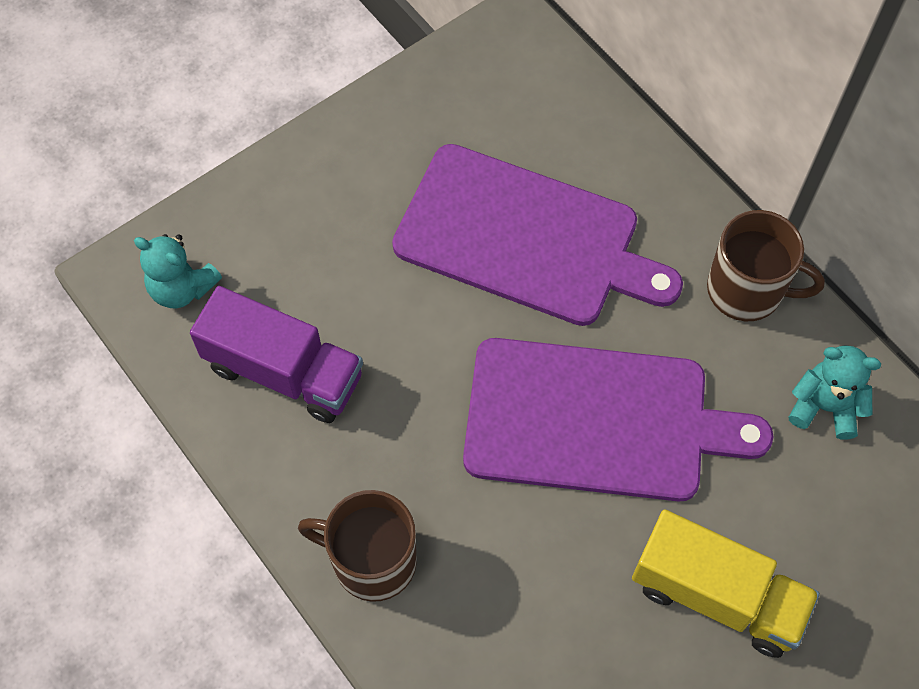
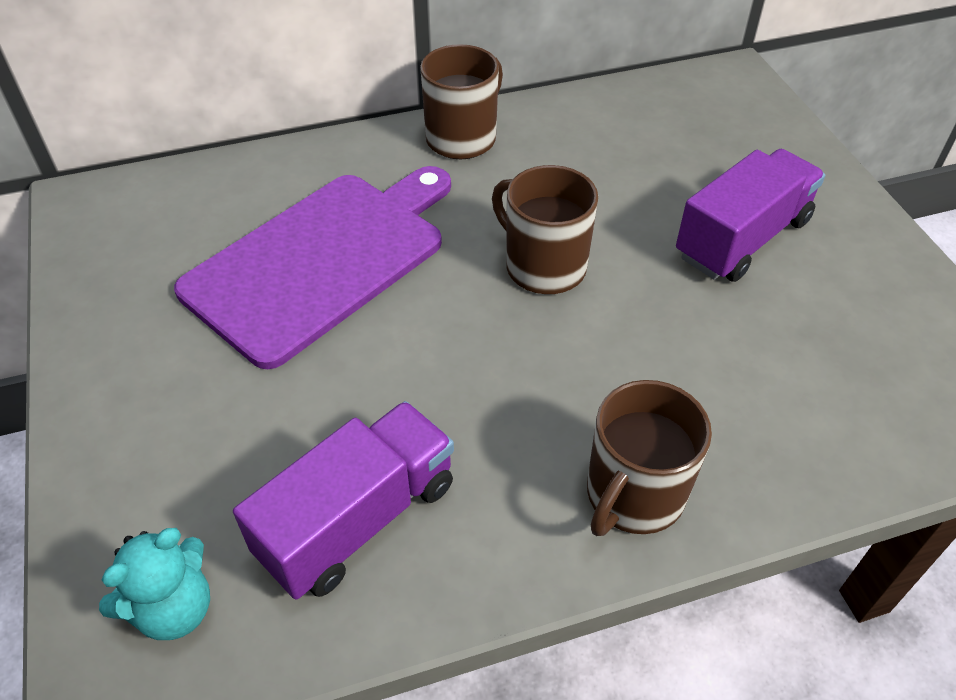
camera: 70 degrees left, 15 degrees down
purple cutting board [463,338,773,502] -> brown mug [492,165,598,294]
yellow truck [632,510,820,658] -> purple truck [676,149,825,282]
turquoise teddy bear [788,345,881,440] -> none

